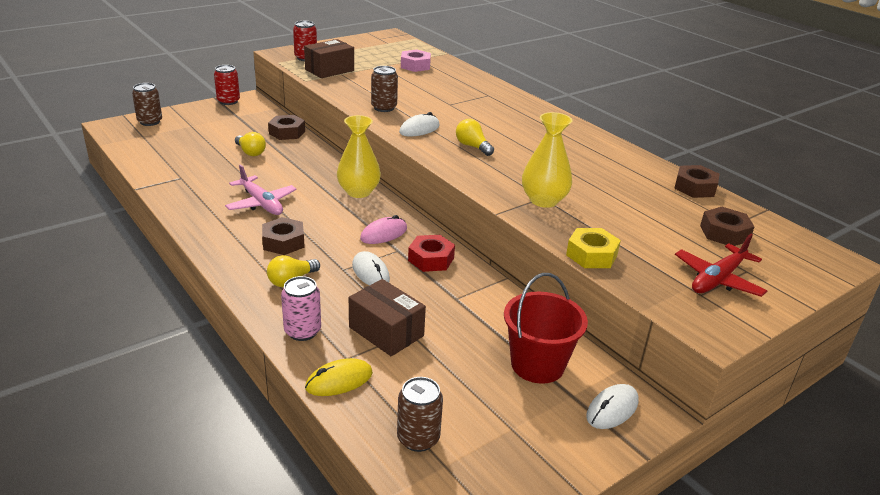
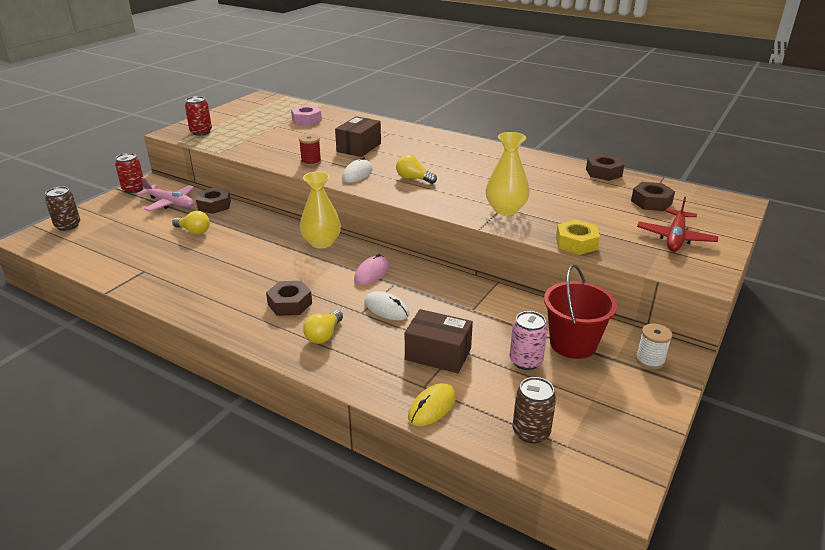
camera: 20 degrees left, 0 degrees up
pink plane [225,164,297,215] -> pink plane moved to [137,177,194,211]
pink can [281,276,321,341] -> pink can moved to [509,311,548,370]
brown box [304,39,354,78] -> brown box moved to [335,116,381,157]
brown can [371,66,398,112] -> red spool [299,134,321,166]
red nut [408,235,455,272] -> none
white mouse [586,384,639,429] -> white spool [636,324,672,369]

